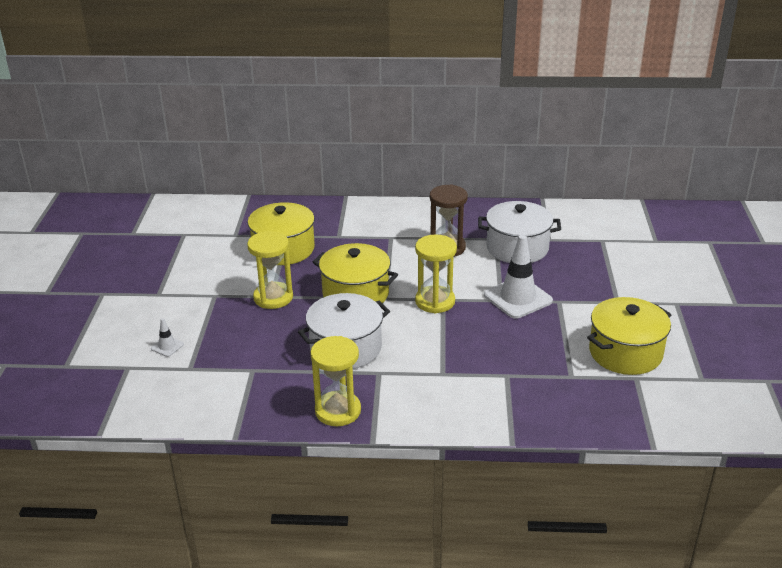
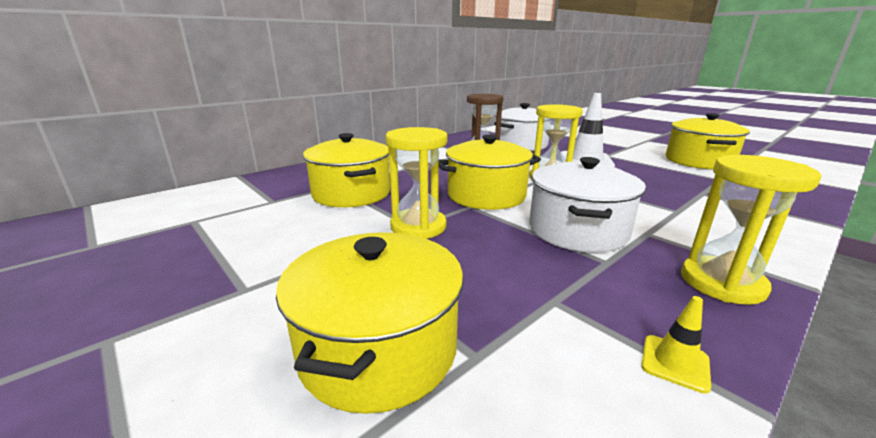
camera: 45 degrees left, 10 degrees down
white traffic cone [151,318,184,357] -> yellow pot [276,232,464,414]
none -> yellow traffic cone [641,296,711,393]

